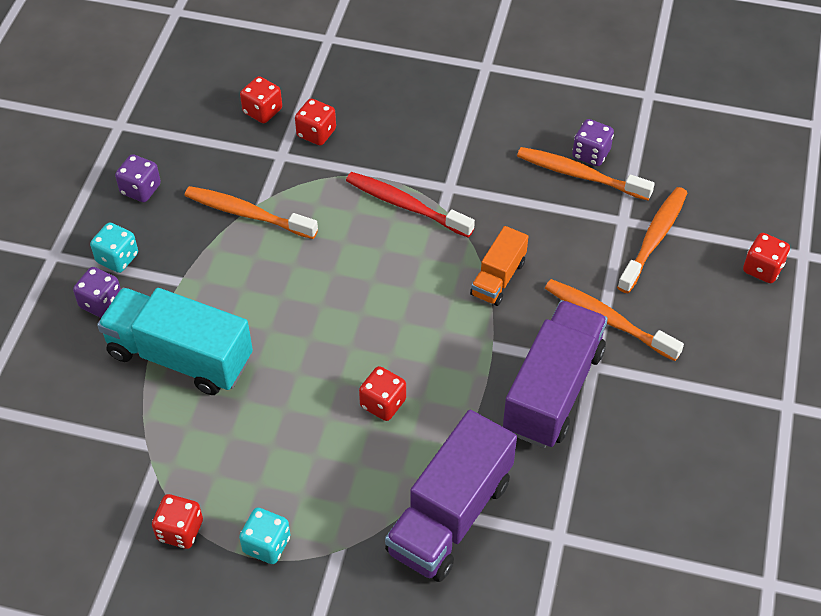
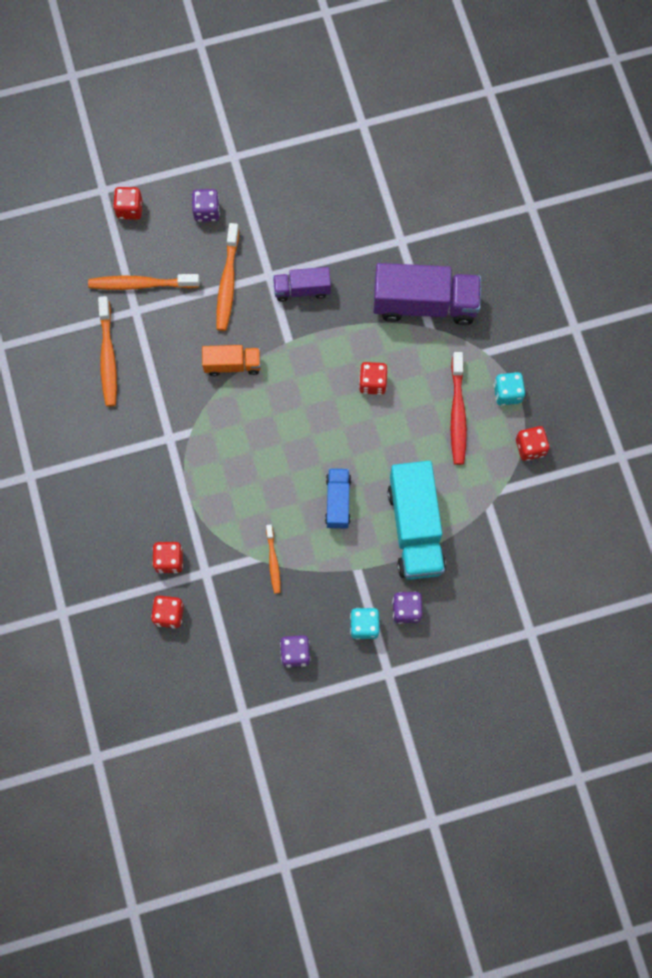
camera: 120 degrees left, 20 degrees up
orange toothbrush [185,186,318,239] -> orange toothbrush [266,525,280,594], size x0.59
red toothbrush [346,172,475,238] -> red toothbrush moved to [451,352,467,465]
purple truck [503,300,608,448] -> purple truck [273,267,331,302], size x0.54
purple dice [572,119,614,166] -> purple dice moved to [192,189,220,222]
none -> blue truck [325,468,351,529]

